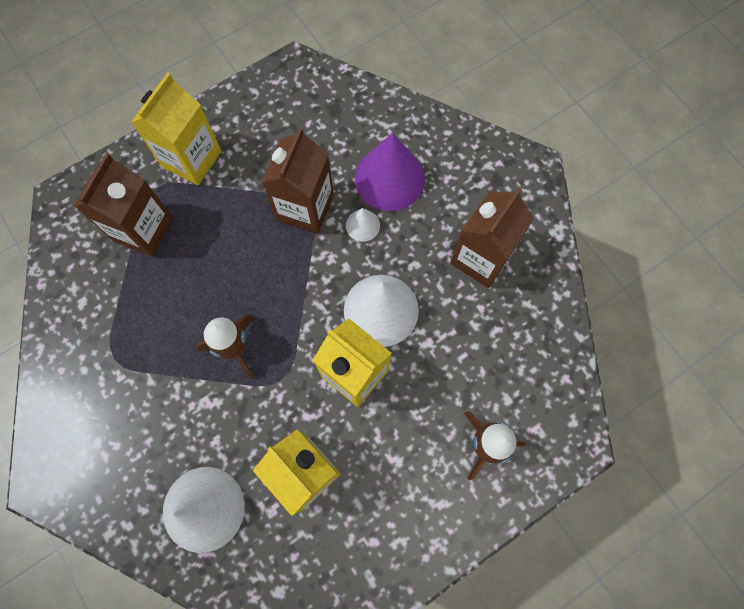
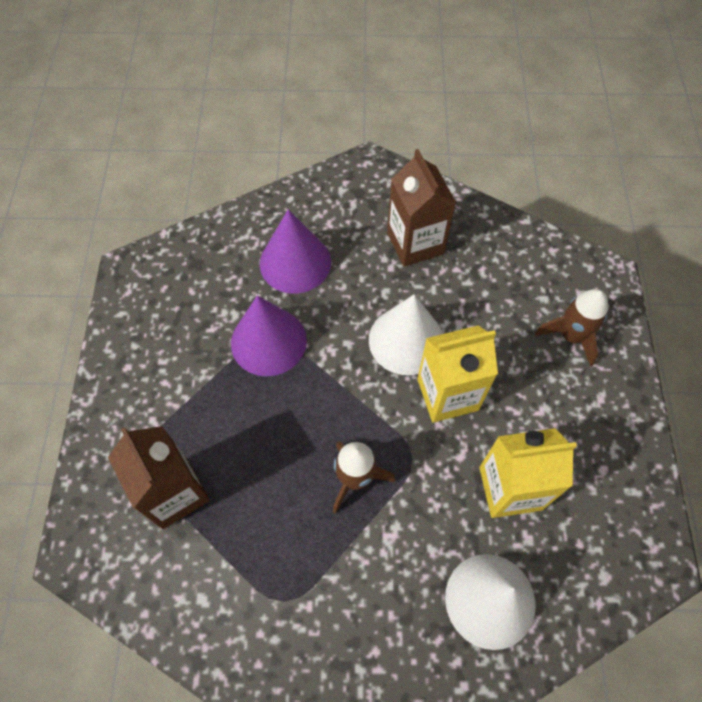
camera: 55 degrees left, 10 degrees down
yellow carton [131,72,222,185] -> none
brown carton [262,127,334,234] -> purple cone [231,295,307,376]
white cone [346,208,380,242] -> none

